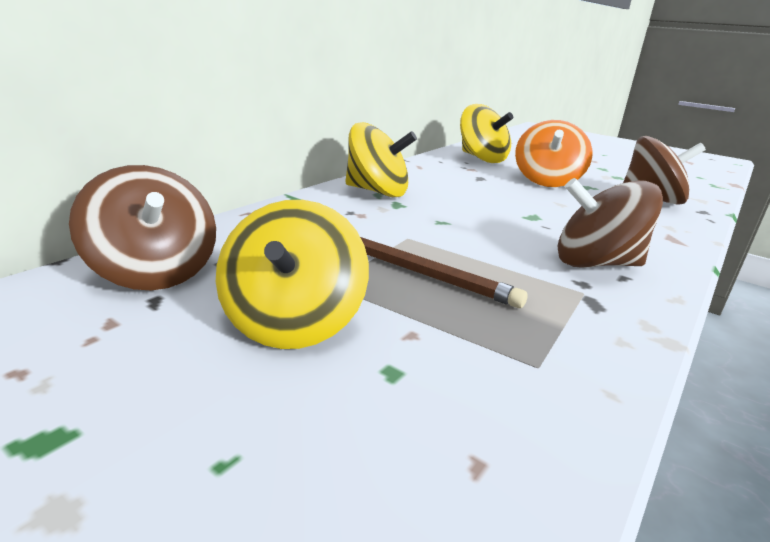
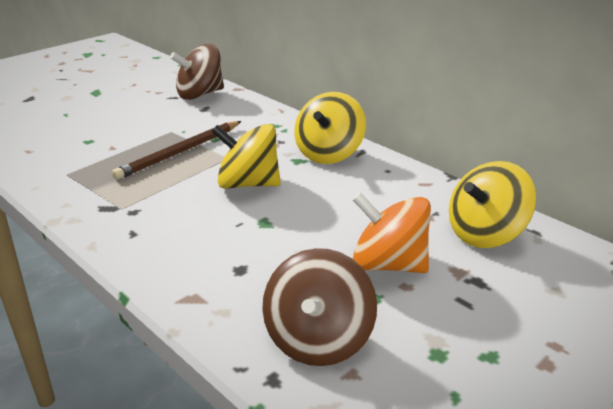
camera: 100 degrees right, 5 degrees up
yellow spinning top [216,200,369,349] -> yellow spinning top moved to [211,124,281,189]
brown spinning top [557,178,663,268] -> none

